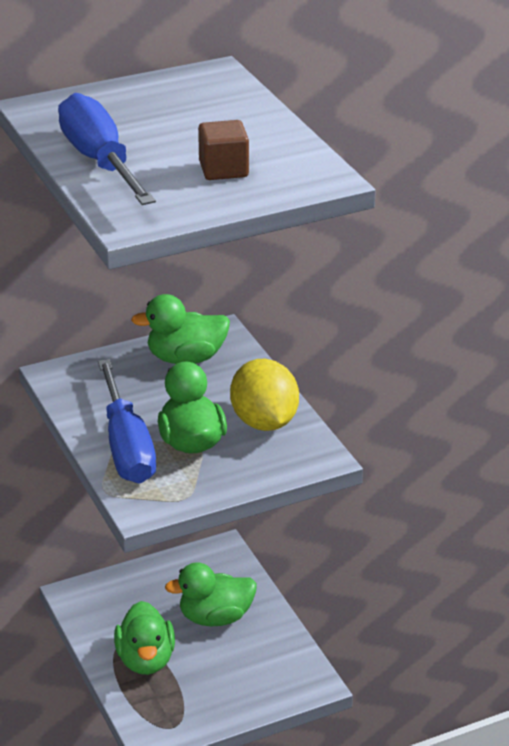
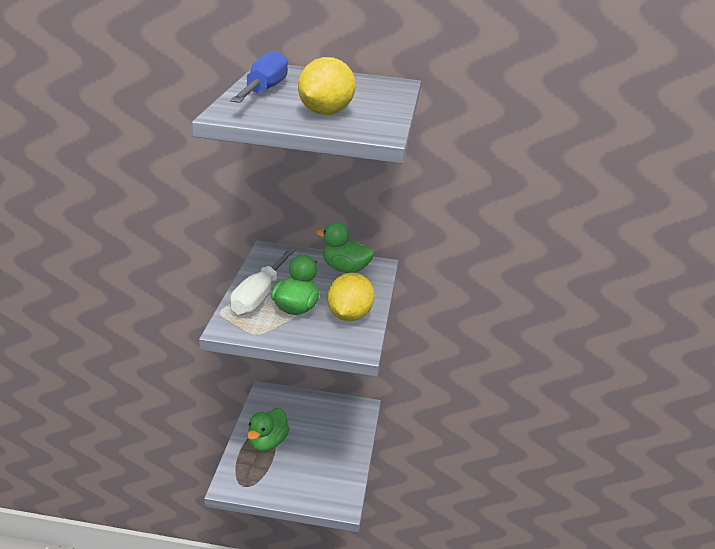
camera: 30 degrees right, 5 degrees down
blue screwdriver [98,359,156,483] -> white screwdriver [230,248,296,315]
green duck [165,562,257,626] -> none
brown cube [198,120,249,180] -> yellow lemon [298,57,356,115]

